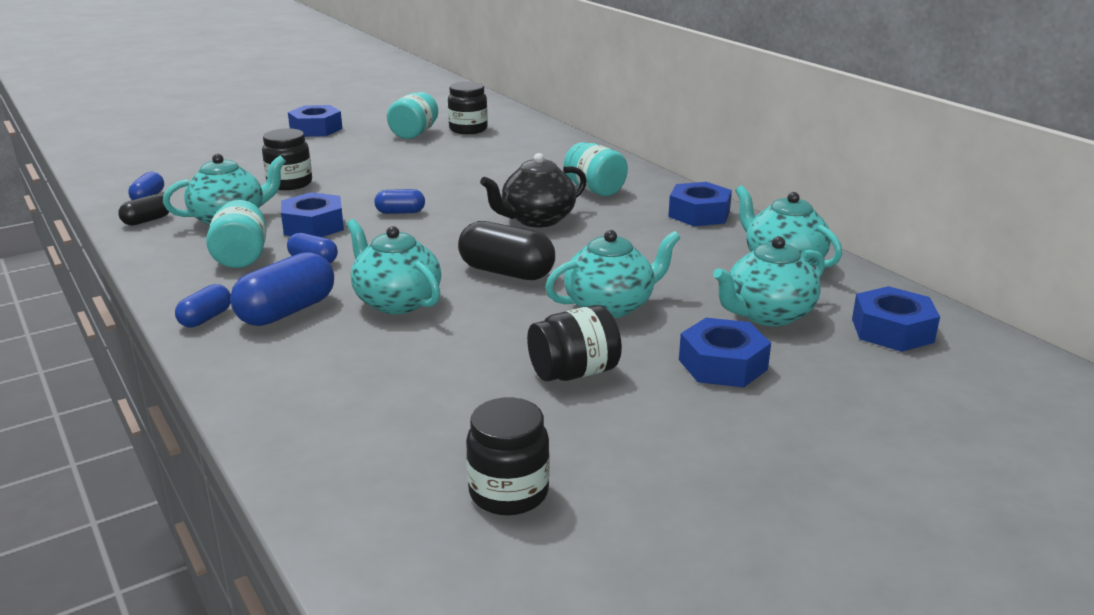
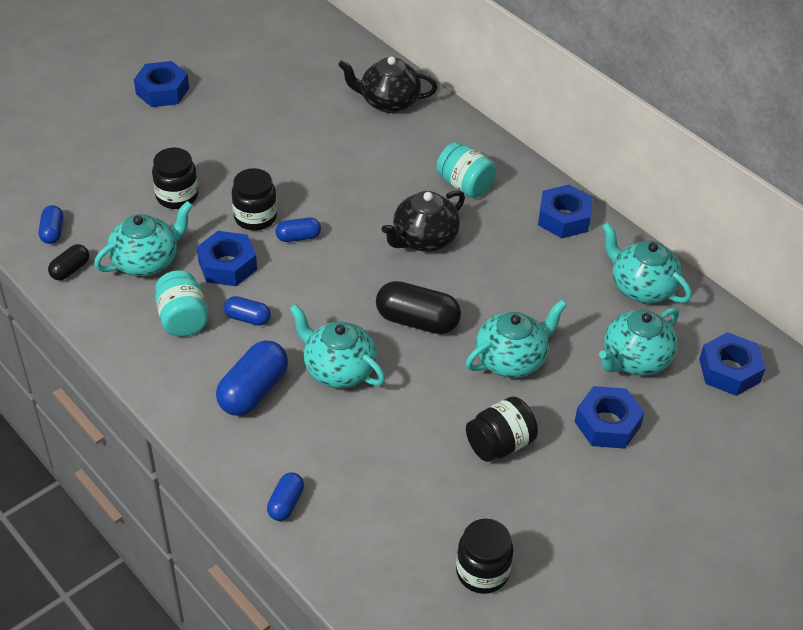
camera: 10 degrees left, 20 degrees up
blue capsule [175,284,231,328] -> blue capsule moved to [267,472,304,521]
turquoise jar [387,92,438,139] -> none
black jar [448,82,488,134] -> black jar moved to [232,168,277,231]
none -> black teapot [338,56,437,113]

